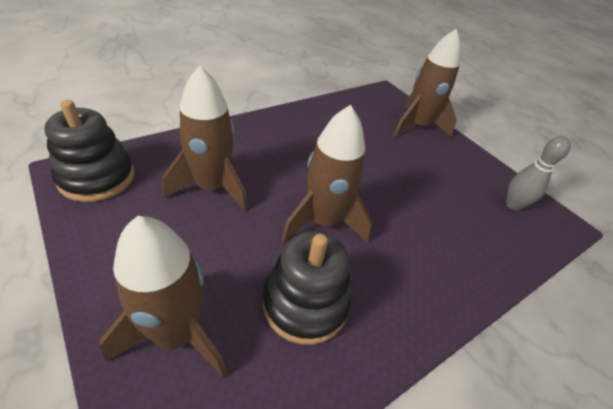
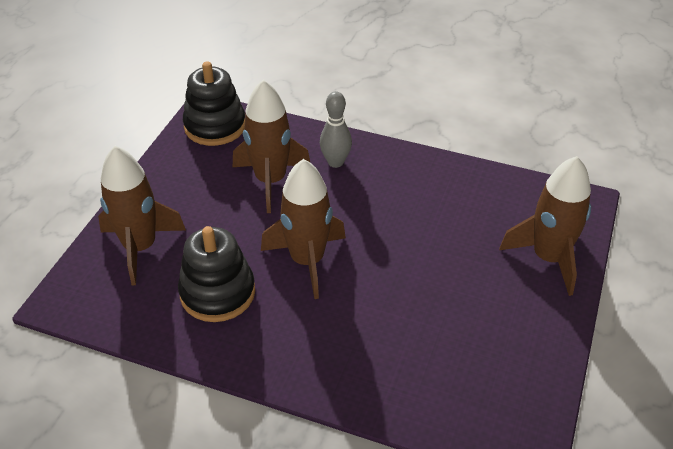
camera: 60 degrees right, 0 degrees up
grey bowling pin [506,136,571,211] -> grey bowling pin moved to [320,91,352,168]

